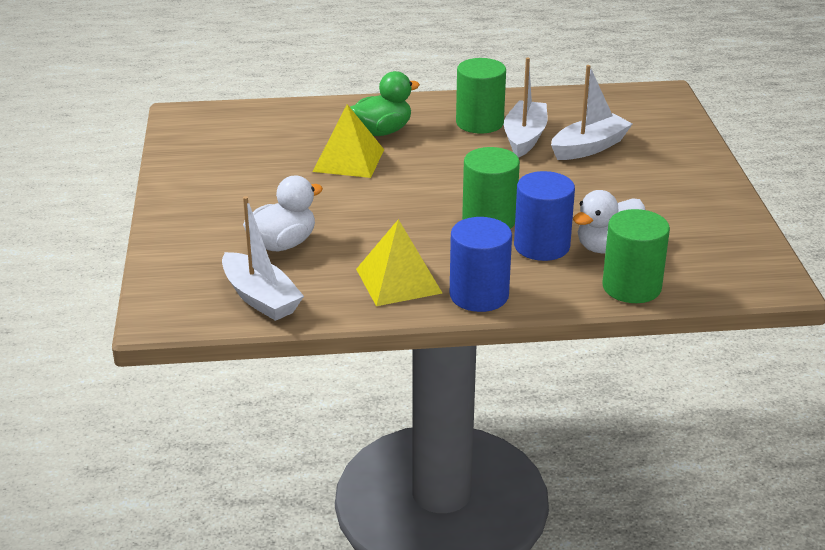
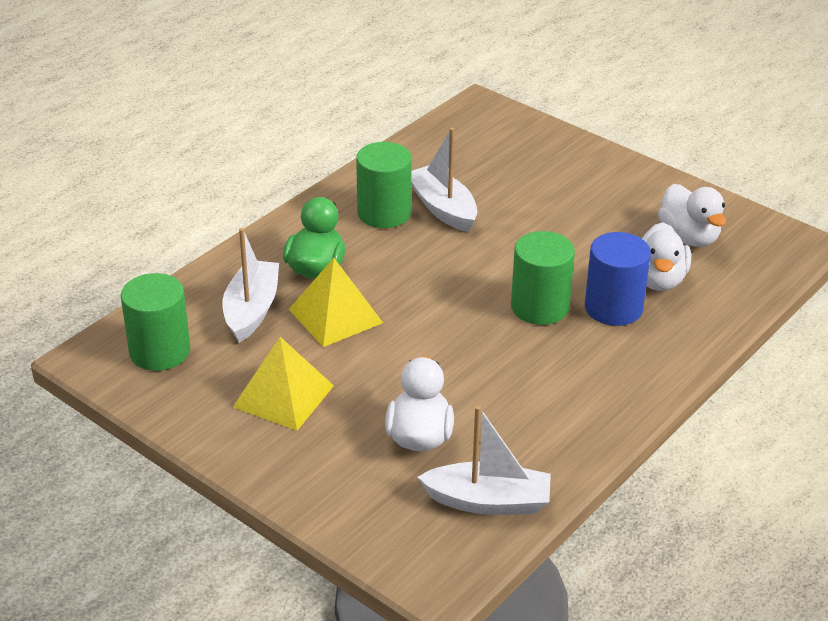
camera: 45 degrees left, 5 degrees up
yellow pyramid [356,219,442,306] -> yellow pyramid moved to [233,337,334,431]
blue cylinder [450,217,512,312] -> none
white boat [551,65,632,160] -> white boat moved to [222,228,279,343]
green cylinder [603,209,670,303] -> green cylinder moved to [121,273,190,371]
none -> white duck [658,184,727,247]

